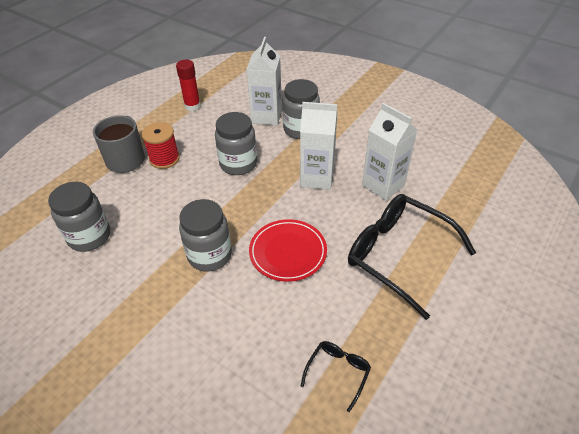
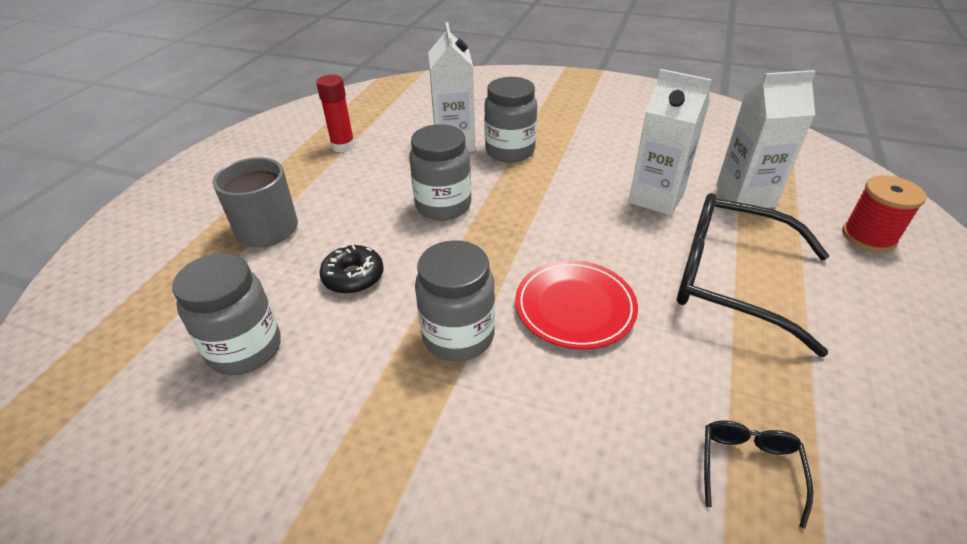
camera: 15 degrees left, 5 degrees down
red spool [142,122,180,169] -> red spool moved to [842,175,926,252]
white carton [300,102,337,190] -> white carton moved to [716,70,816,208]
none -> black donut [319,245,384,294]

